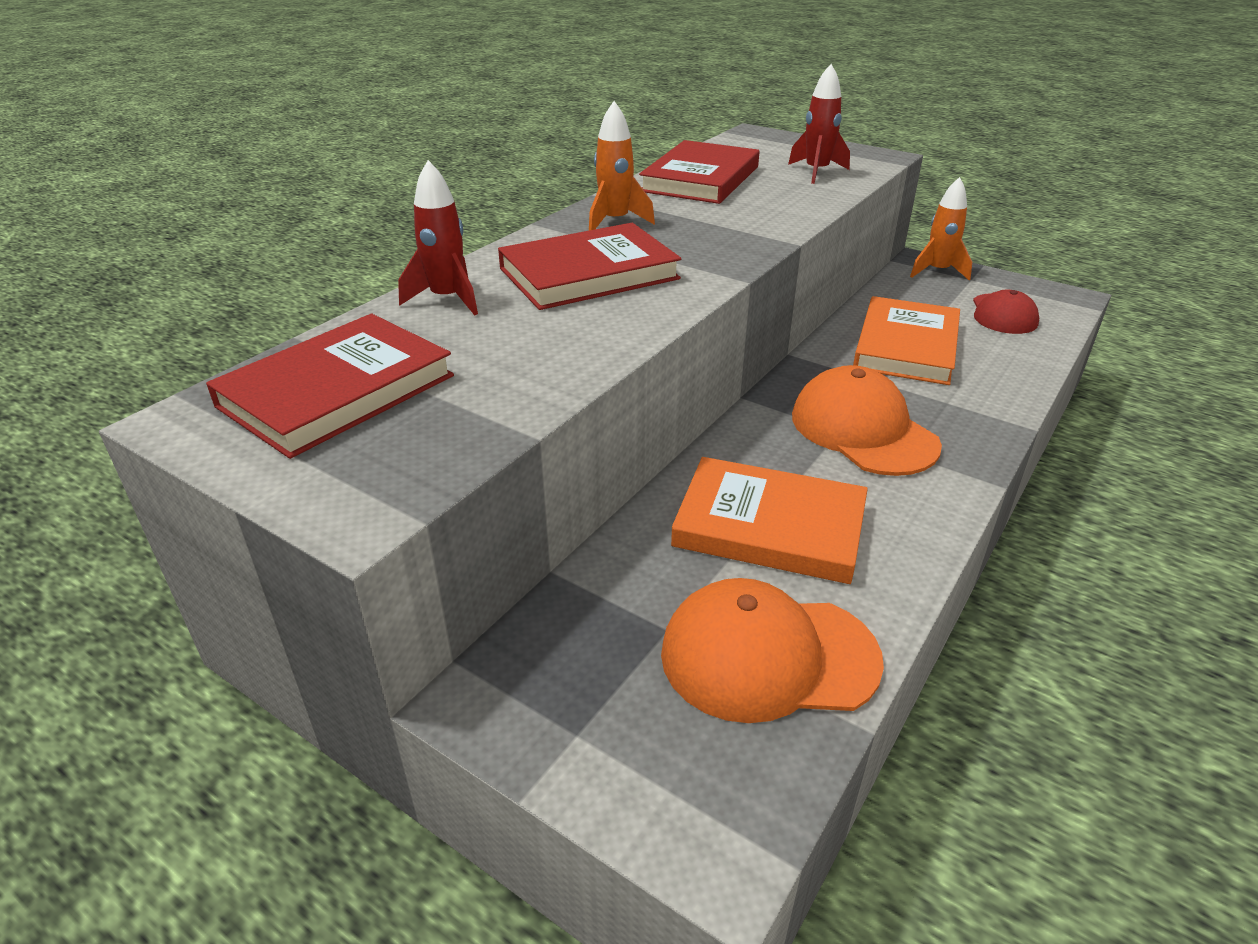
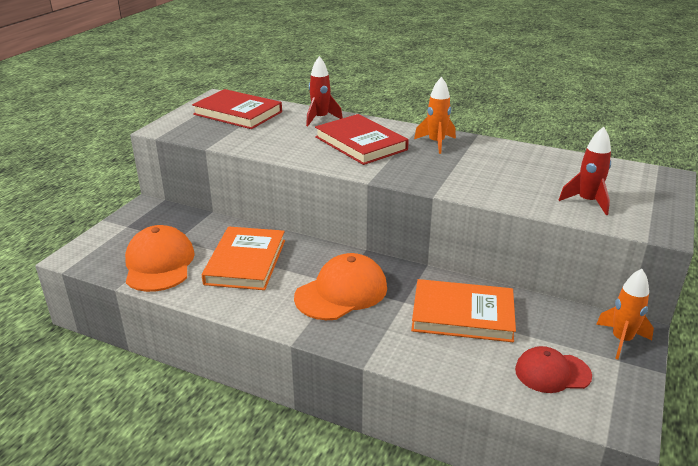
camera: 80 degrees right, 5 degrees down
red book [639,140,760,204] -> none

